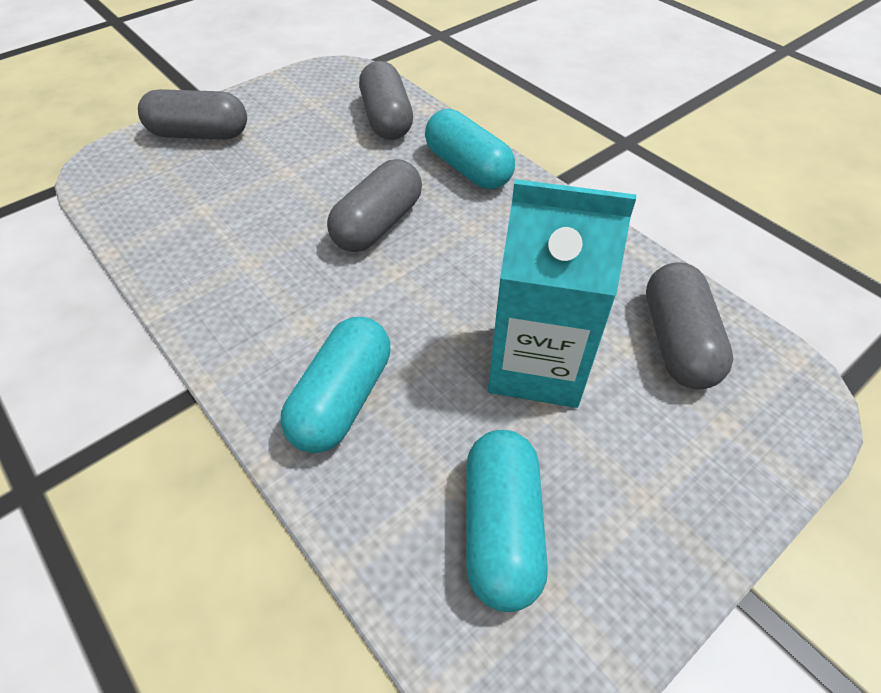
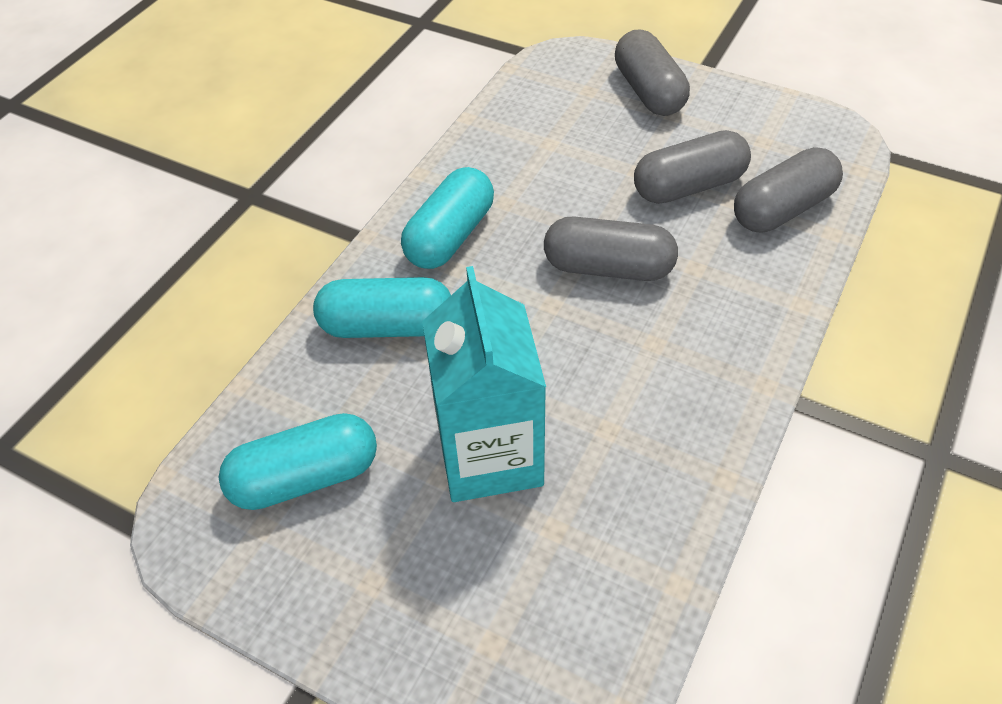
camera: 70 degrees right, 0 degrees up
turquoise capsule [425,109,515,189] -> turquoise capsule moved to [401,167,494,269]
grey capsule [646,262,734,390] -> grey capsule moved to [634,130,751,204]

